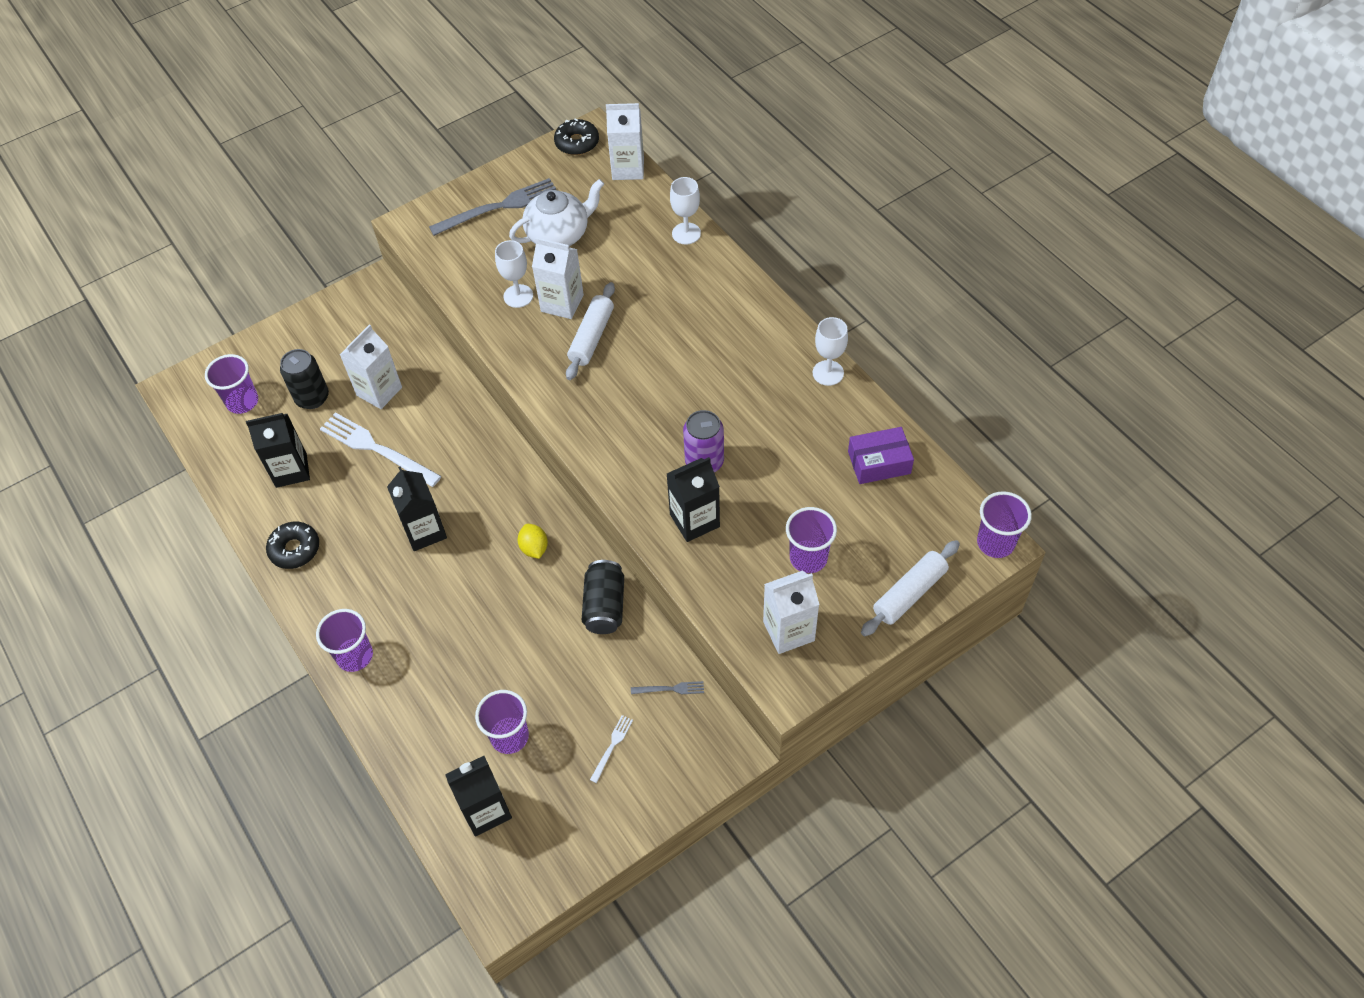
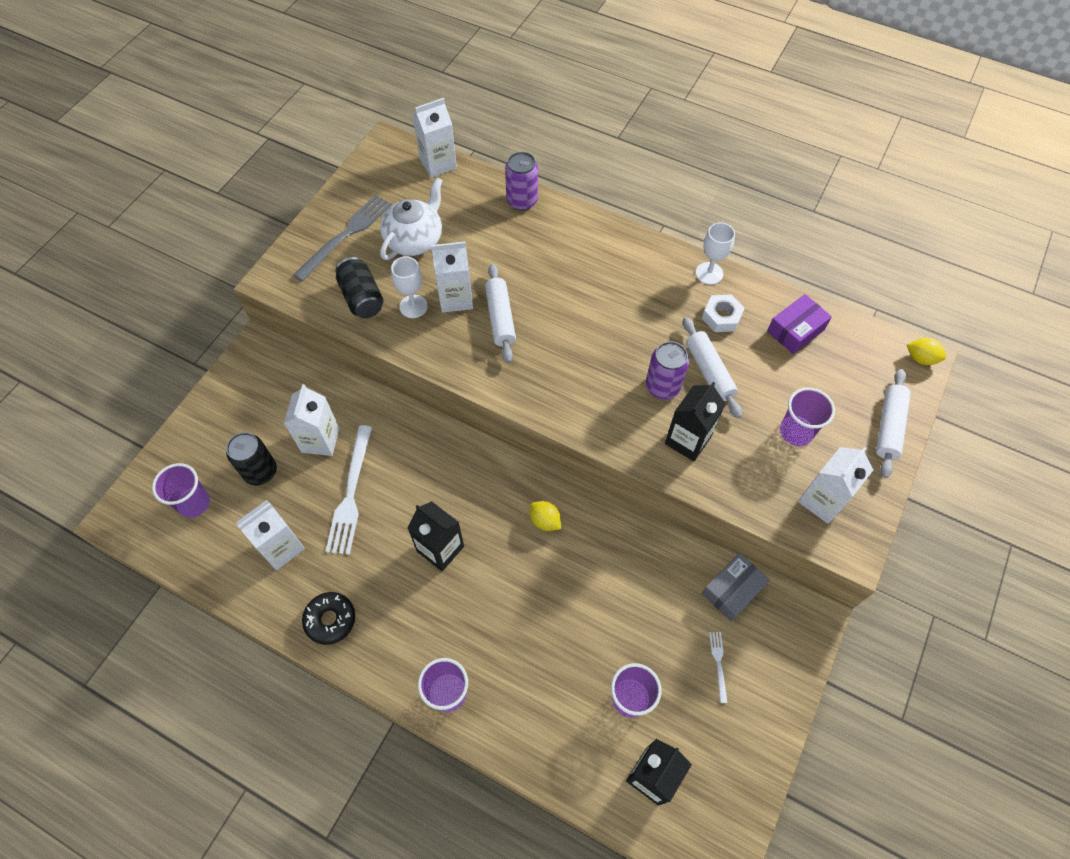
camera: 30 degrees left, 5 degrees up
black carton [246,413,310,488] -> white carton [236,500,305,570]
white fork [320,412,441,487] -> white fork turned 90 degrees counterclockwise [325,425,372,555]
black donut [554,119,599,155] -> none
black can [582,560,624,634] -> black can moved to [336,257,383,318]
grey fork [631,681,704,694] -> grey box [702,553,770,621]
white goblet [670,177,701,244] -> purple can [505,152,538,211]
purple cup [977,491,1032,558] -> yellow lemon [907,338,946,365]
none -> white rolling pin [683,317,742,418]
none -> white nut [702,294,745,332]

